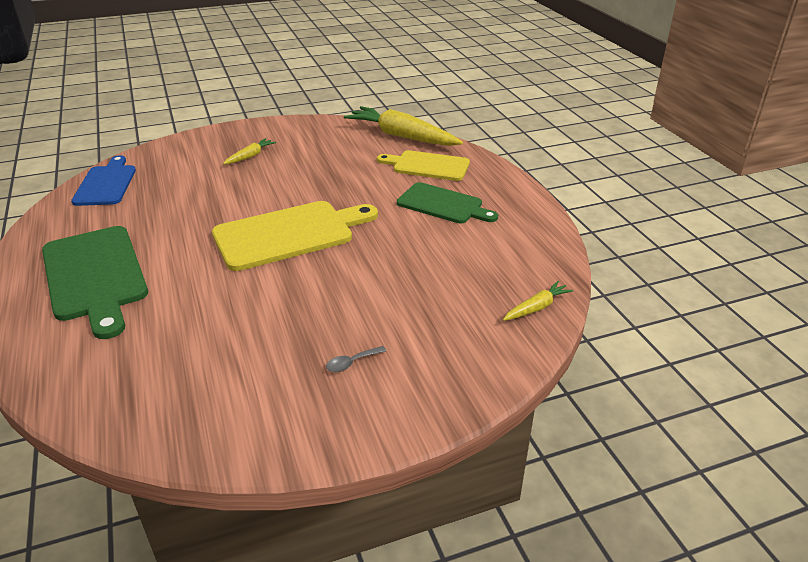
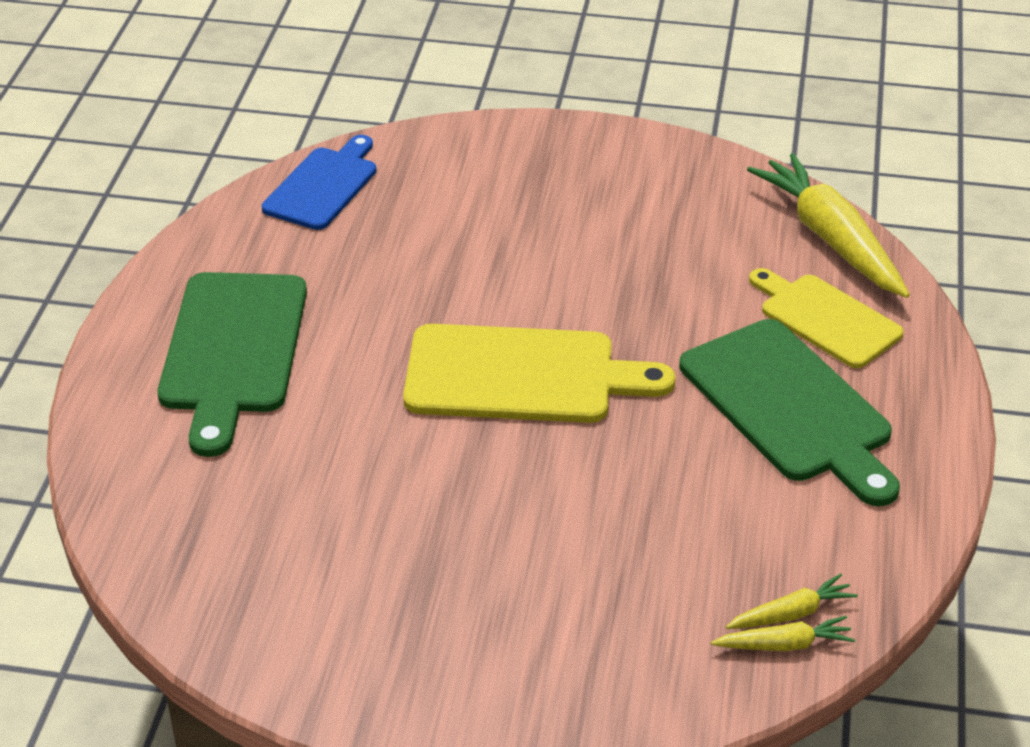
camera: 30 degrees right, 5 degrees up
yellow carrot [223,138,276,165] -> yellow carrot moved to [726,574,858,629]
grey spoon [326,346,386,372] -> none
green cutting board [397,182,498,224] -> green cutting board [679,319,900,506], size x1.53

